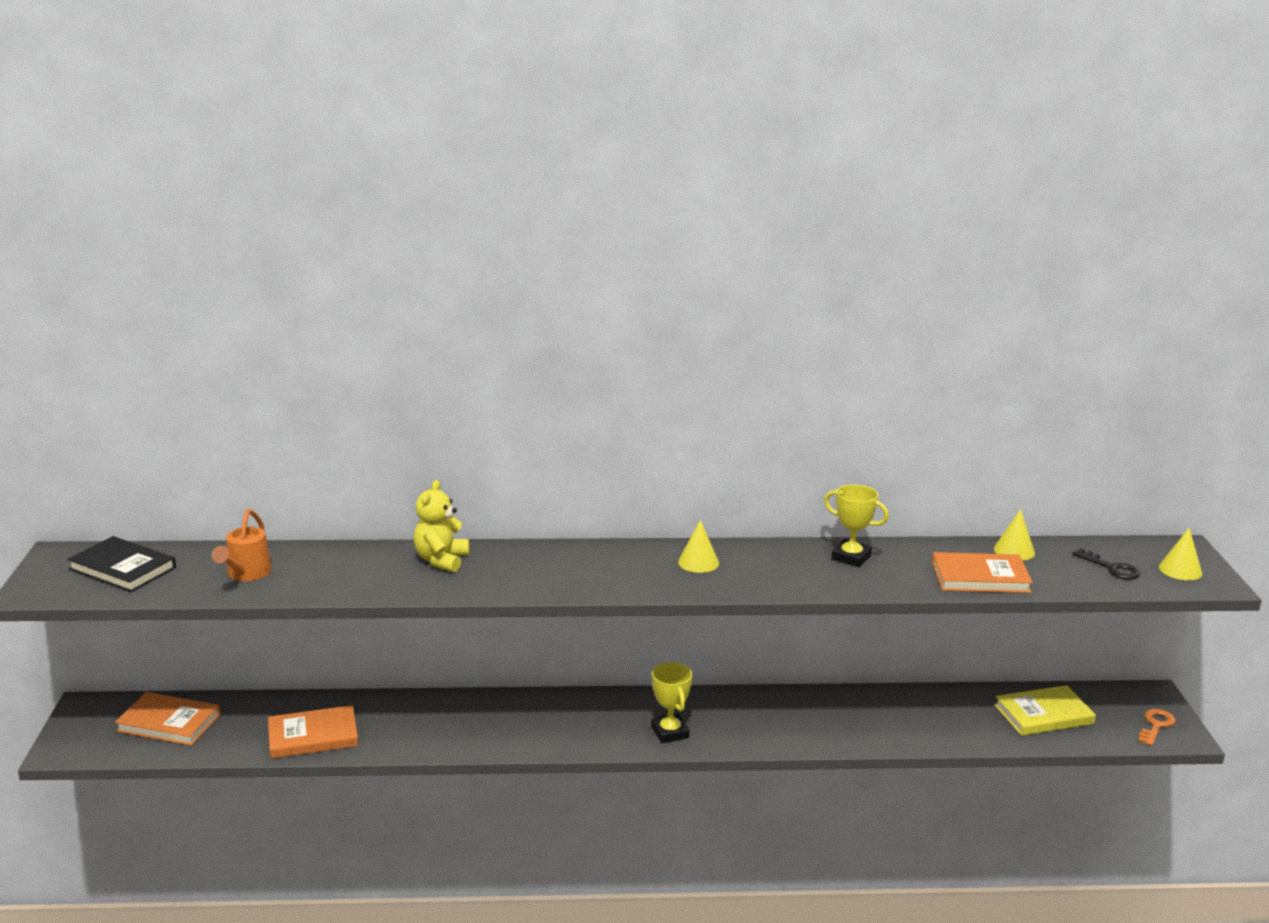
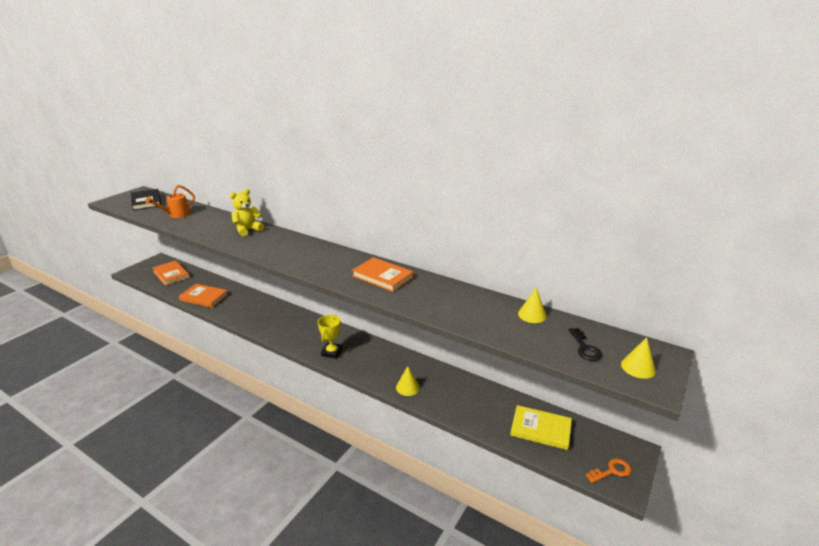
camera: 35 degrees right, 5 degrees up
yellow cone [678,520,719,573] -> yellow cone moved to [396,366,420,396]
yellow trophy [824,484,889,567] -> none
orange book [932,552,1033,593] -> orange book moved to [352,257,414,292]

